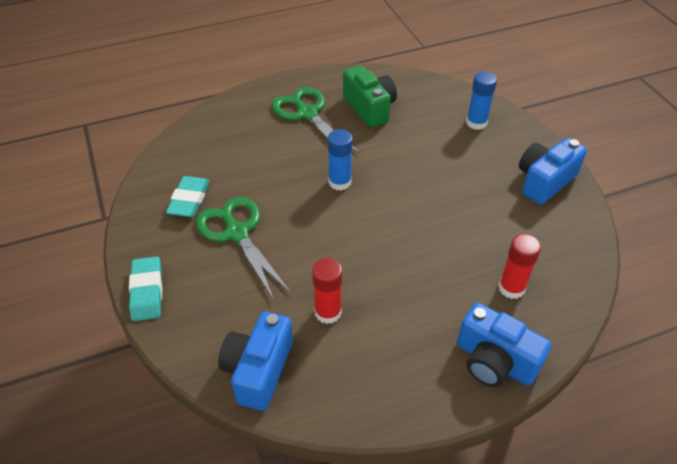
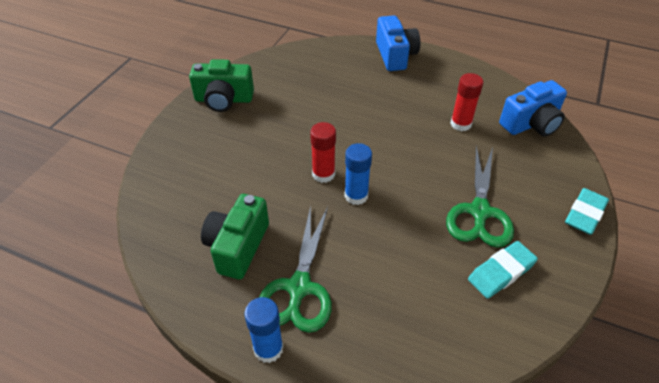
camera: 135 degrees left, 0 degrees up
blue glue stick [466,71,497,130] -> blue glue stick moved to [244,297,283,363]
red glue stick [498,234,541,299] -> red glue stick moved to [310,122,336,183]
blue camera [519,138,587,205] -> green camera [189,59,254,112]

